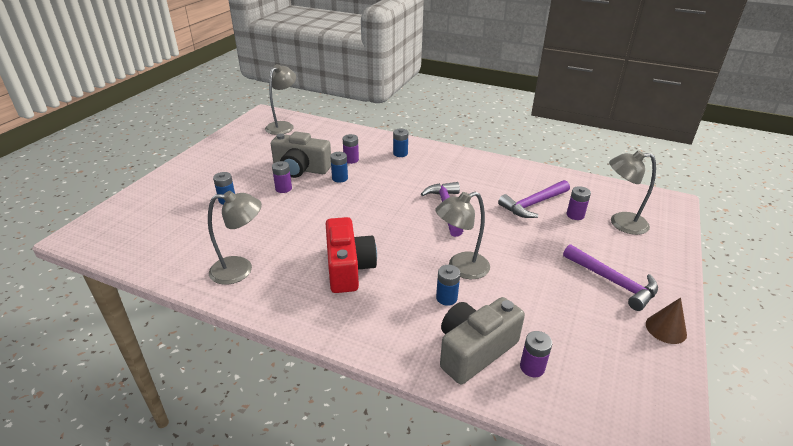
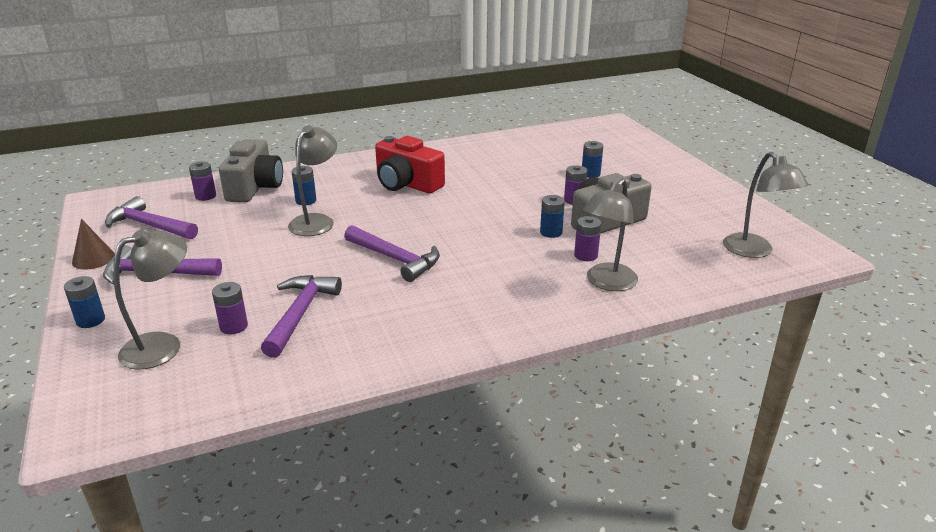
camera: 135 degrees right, 5 degrees down
grey lamp [208,191,262,285] -> grey lamp moved to [583,178,638,291]
blue battery [393,128,408,157] -> blue battery moved to [64,276,105,328]
none -> purple hammer [105,196,198,239]

